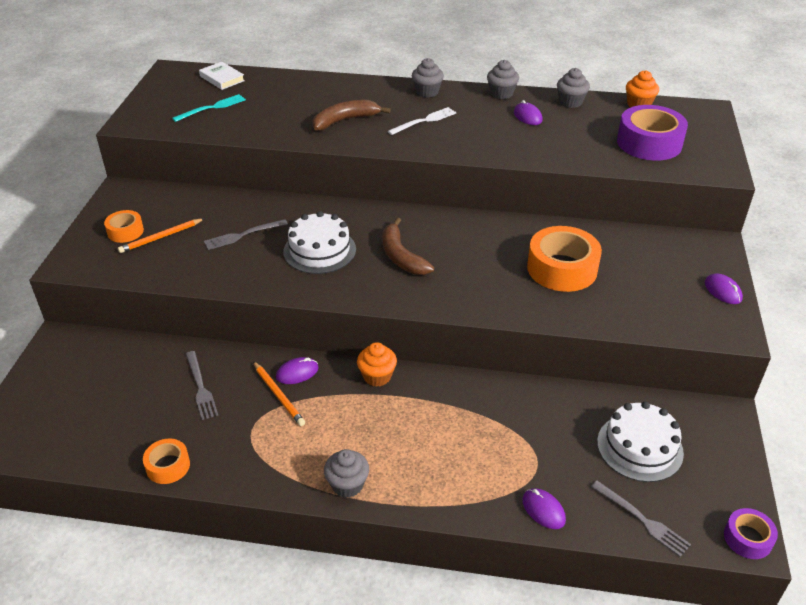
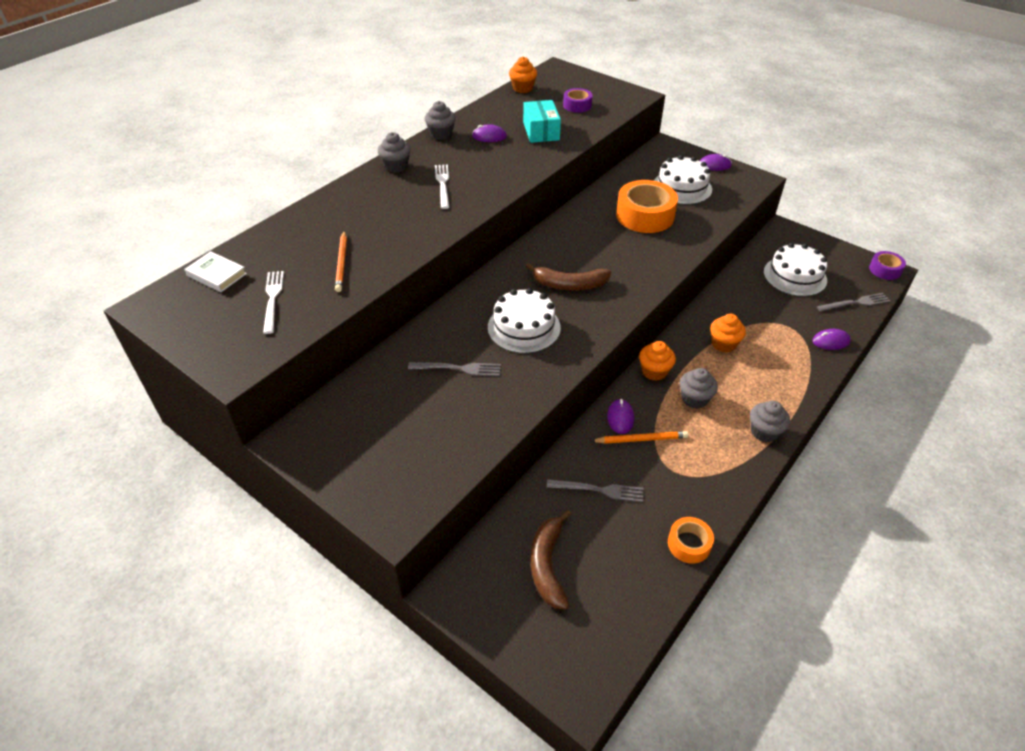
camera: 60 degrees left, 5 degrees up
orange tape [104,210,144,243] -> none
orange pencil [118,218,205,253] -> orange pencil moved to [335,231,347,292]
turquoise fork [172,94,246,122] -> white fork [263,271,284,334]
white book [199,62,245,90] -> white book turned 45 degrees clockwise [185,251,247,292]
grey fork [204,219,288,250] -> grey fork turned 90 degrees counterclockwise [408,362,501,376]
brown banana [312,100,391,131] -> brown banana moved to [530,510,571,610]
grey cupcake [557,68,590,108] -> grey cupcake moved to [680,368,718,409]
purple tape [617,105,688,161] -> purple tape [563,88,593,113], size x0.53
none -> turquoise box [523,100,561,143]
none -> white cake [654,155,712,205]
none -> orange cupcake [710,314,746,353]

